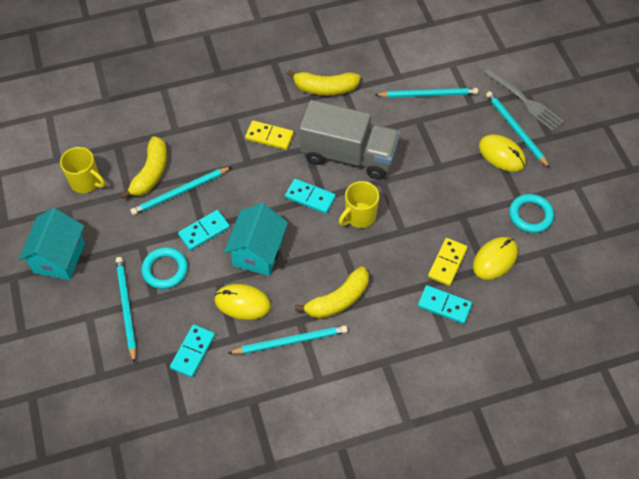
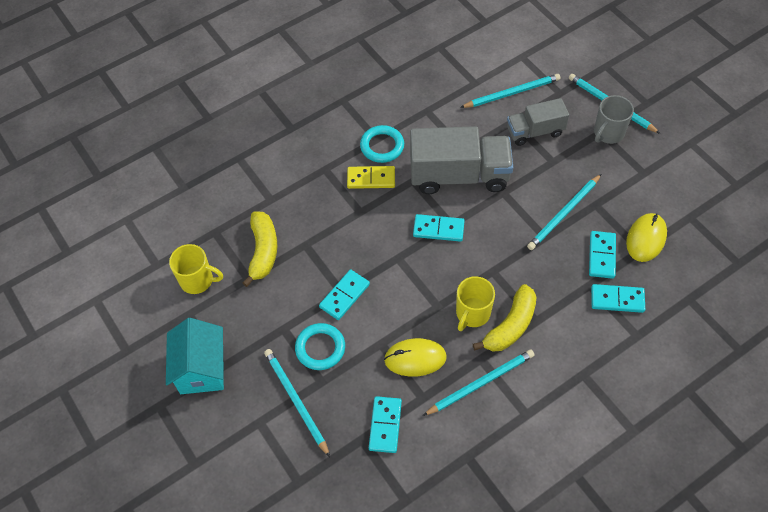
camera: 15 degrees left, 0 degrees up
turquoise pencil [130,167,231,215] -> turquoise pencil moved to [527,174,601,250]
turquoise house [224,203,288,276] -> none
yellow banana [287,70,361,95] -> none
yellow mug [339,181,379,228] -> yellow mug moved to [456,276,495,331]
yellow domino [428,238,468,286] -> turquoise domino [589,231,616,279]
yellow mouse [479,134,526,172] -> grey mug [594,95,634,144]
grey fork [484,67,564,132] -> none
turquoise ring [509,194,554,233] -> turquoise ring moved to [360,125,404,163]
none -> grey truck [507,98,569,146]

